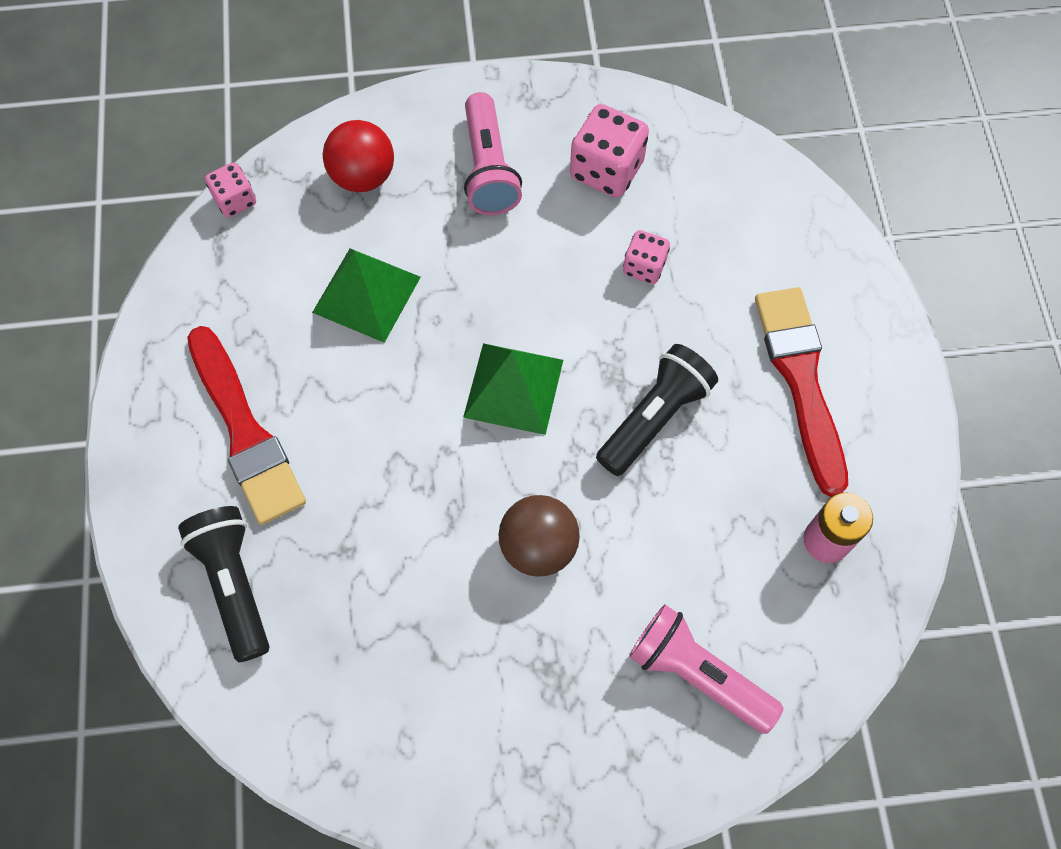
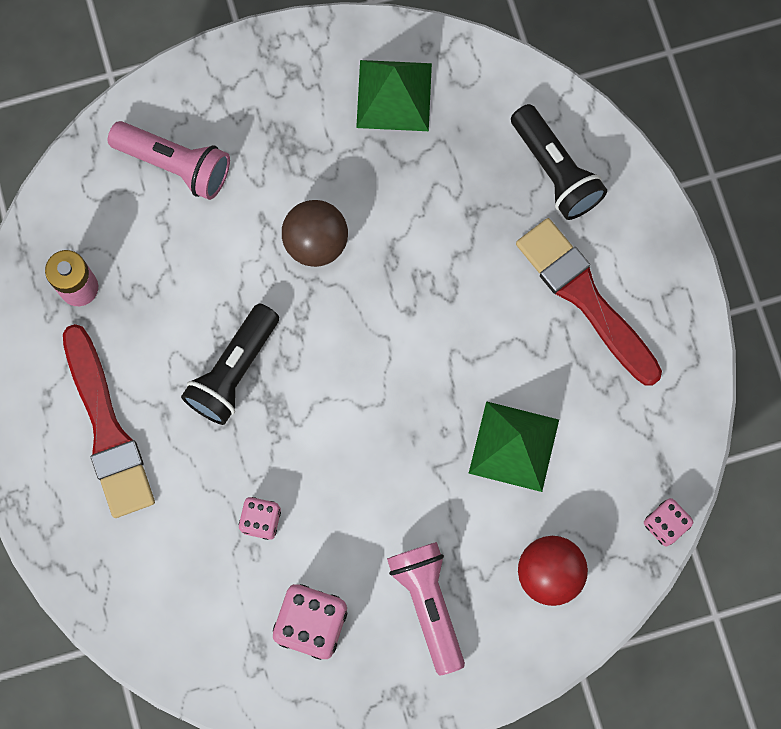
camera: 170 degrees right, 10 degrees up
green pyramid [463,343,563,435] -> green pyramid moved to [356,60,432,131]

